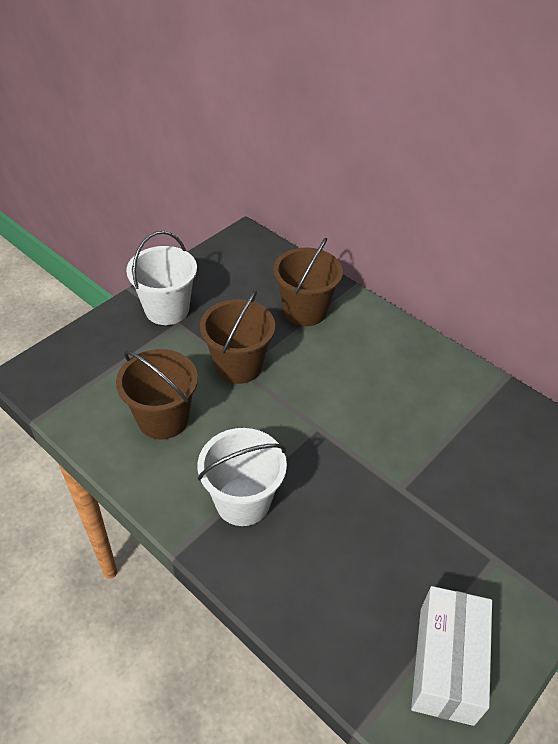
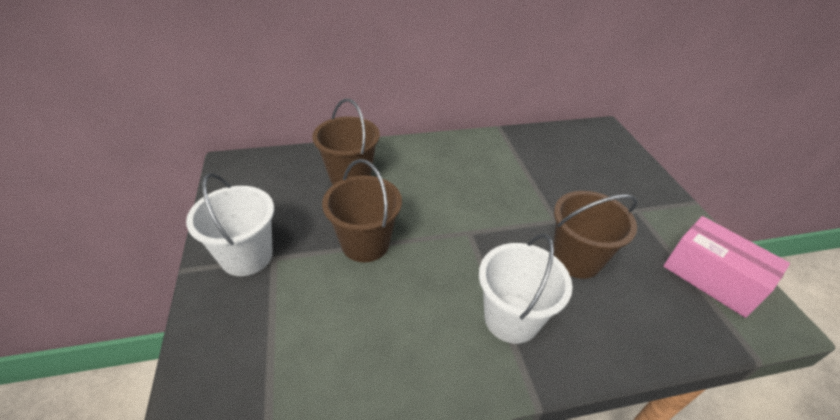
camera: 55 degrees left, 5 degrees down
brown bucket [116,349,198,439] -> brown bucket moved to [553,191,638,279]
white box [411,586,492,726] -> pink box [663,216,790,318]

